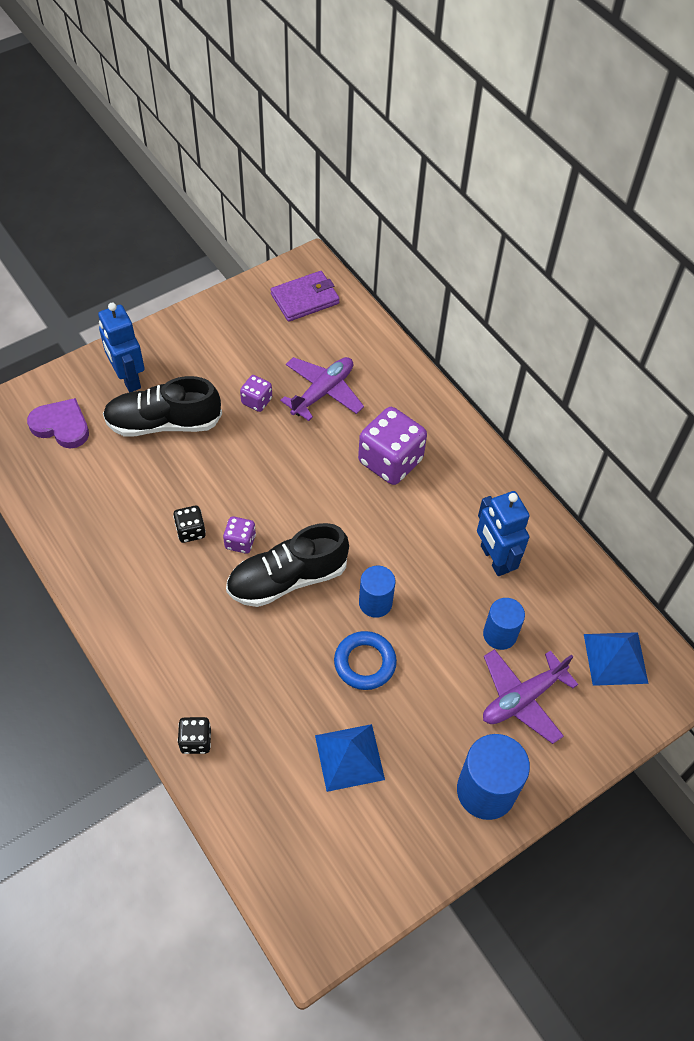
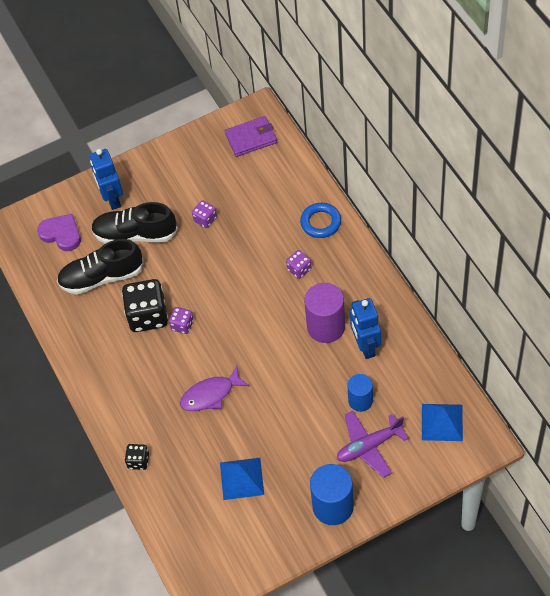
camera: 15 degrees right, 0 degrees up
black dice [173,506,206,543] -> black dice [122,279,168,332], size x2.01
black shoe [226,523,349,607] -> black shoe moved to [57,239,144,294]
purple plane [280,357,364,421] -> none
blue ring [334,631,397,690] -> blue ring moved to [300,203,341,238]
purple dice [358,407,427,485] -> purple dice [286,250,312,279], size x0.50
blue cylinder [359,566,396,618] -> none
none -> purple fish [180,366,250,411]
none -> purple cylinder [304,283,345,343]

